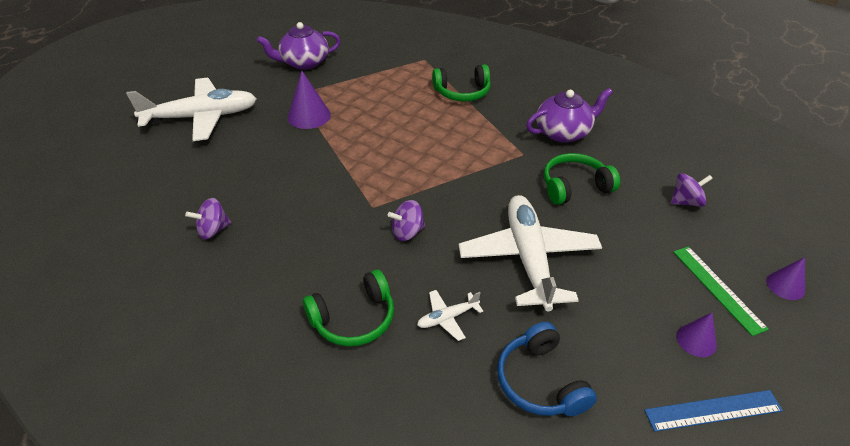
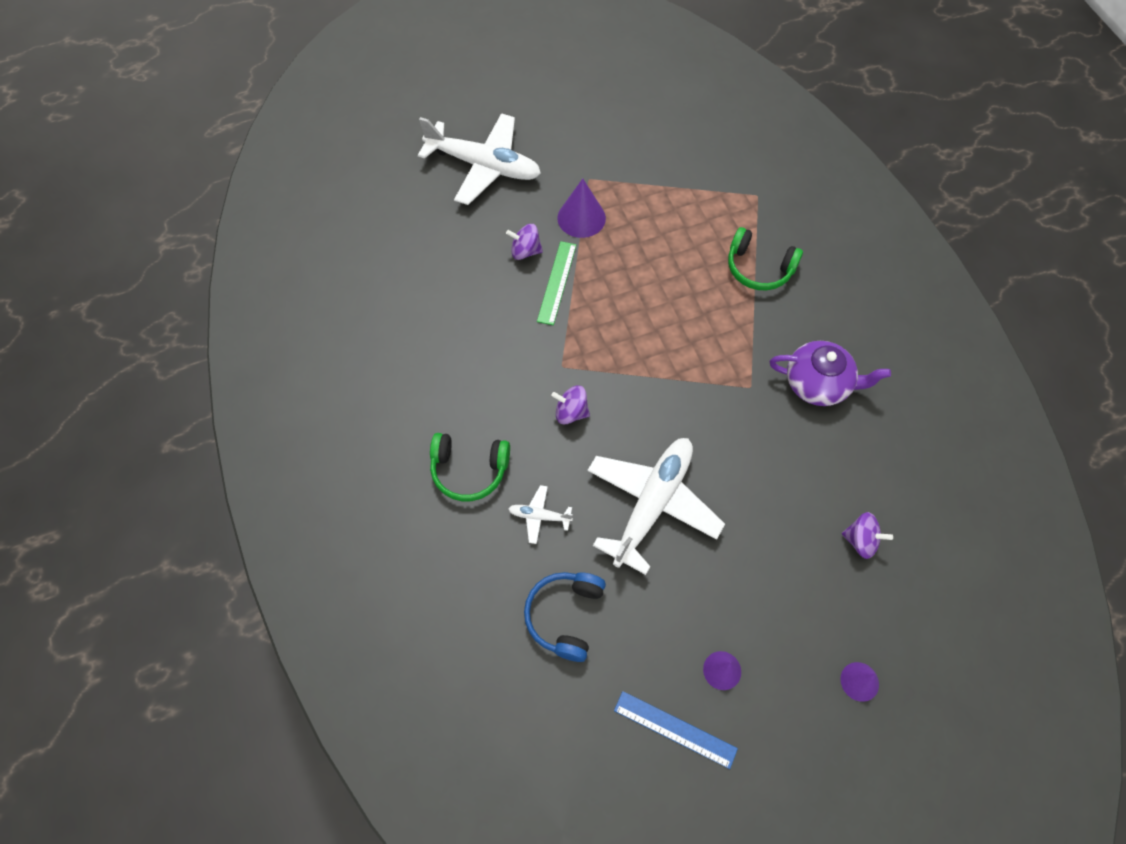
camera: 35 degrees right, 20 degrees up
purple spinning top [185,198,231,239] -> purple spinning top moved to [506,224,543,260]
purple teapot [257,22,341,70] -> none
green headphones [544,153,620,205] -> none
green ruler [673,246,769,336] -> green ruler moved to [537,241,577,325]

